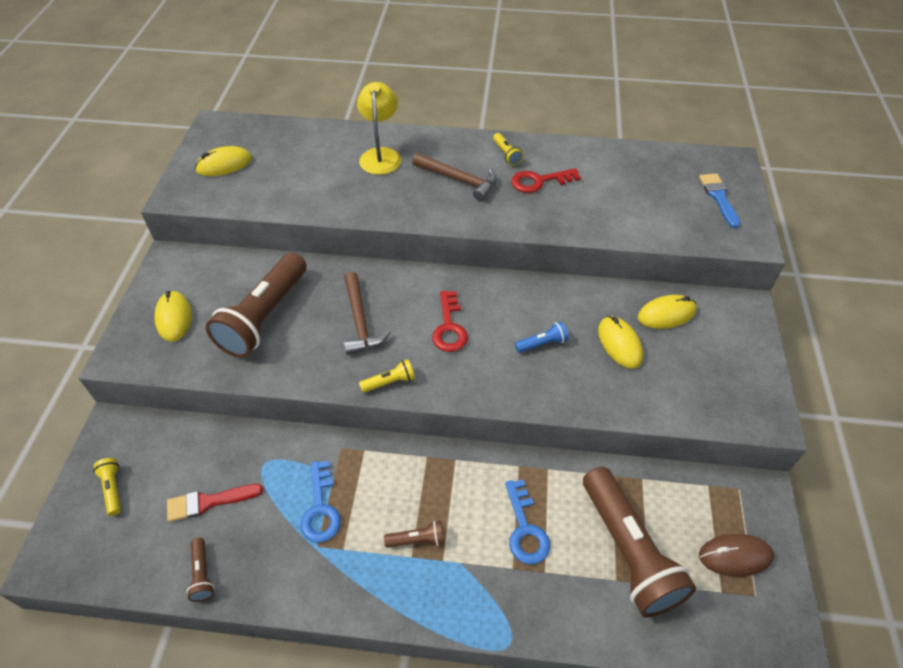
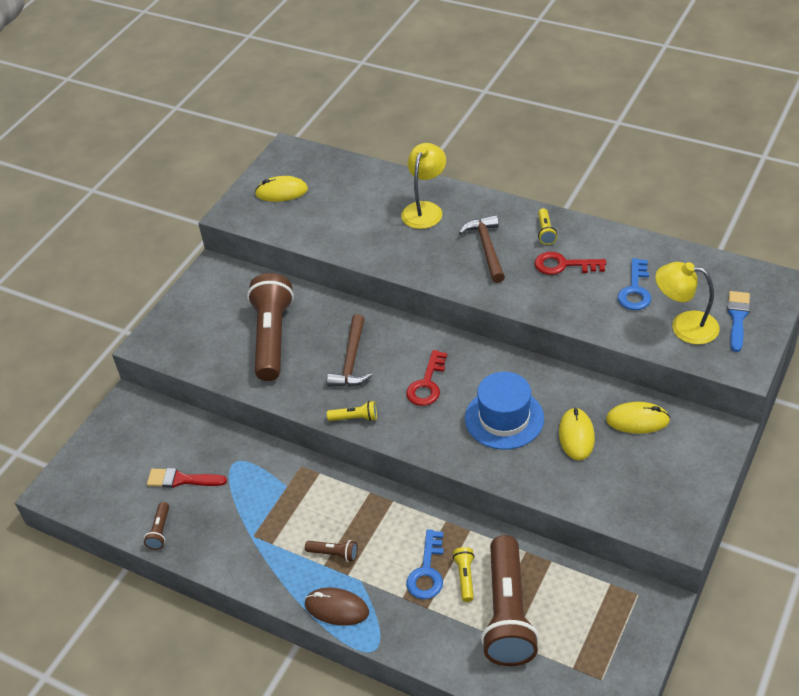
camera: 25 degrees right, 5 degrees down
yellow flashlight [93,458,121,516] -> yellow flashlight moved to [453,547,475,602]
yellow mouse [154,291,192,341] -> none
brown flashlight [206,253,306,358] -> brown flashlight turned 135 degrees clockwise [247,273,294,381]
blue key [300,461,341,543] -> blue key moved to [618,258,651,310]
brown hammer [412,153,497,201] -> brown hammer turned 150 degrees counterclockwise [459,215,505,283]
blue flashlight [515,322,569,353] -> blue hat [465,372,544,450]
brown mouse [699,534,774,577] -> brown mouse moved to [305,588,369,626]
none -> yellow lamp [655,262,720,345]

